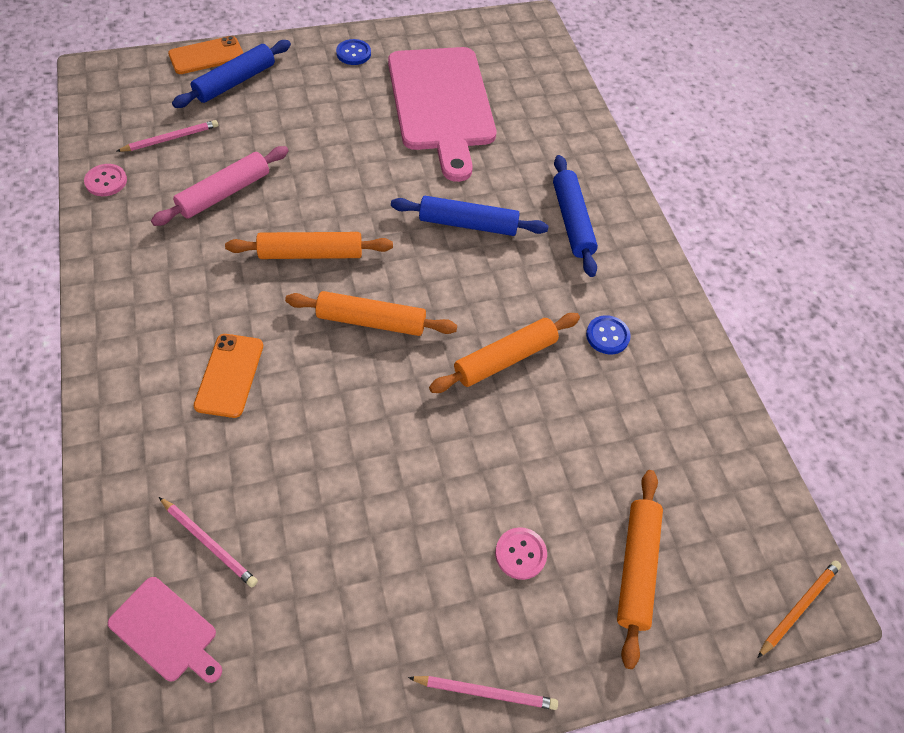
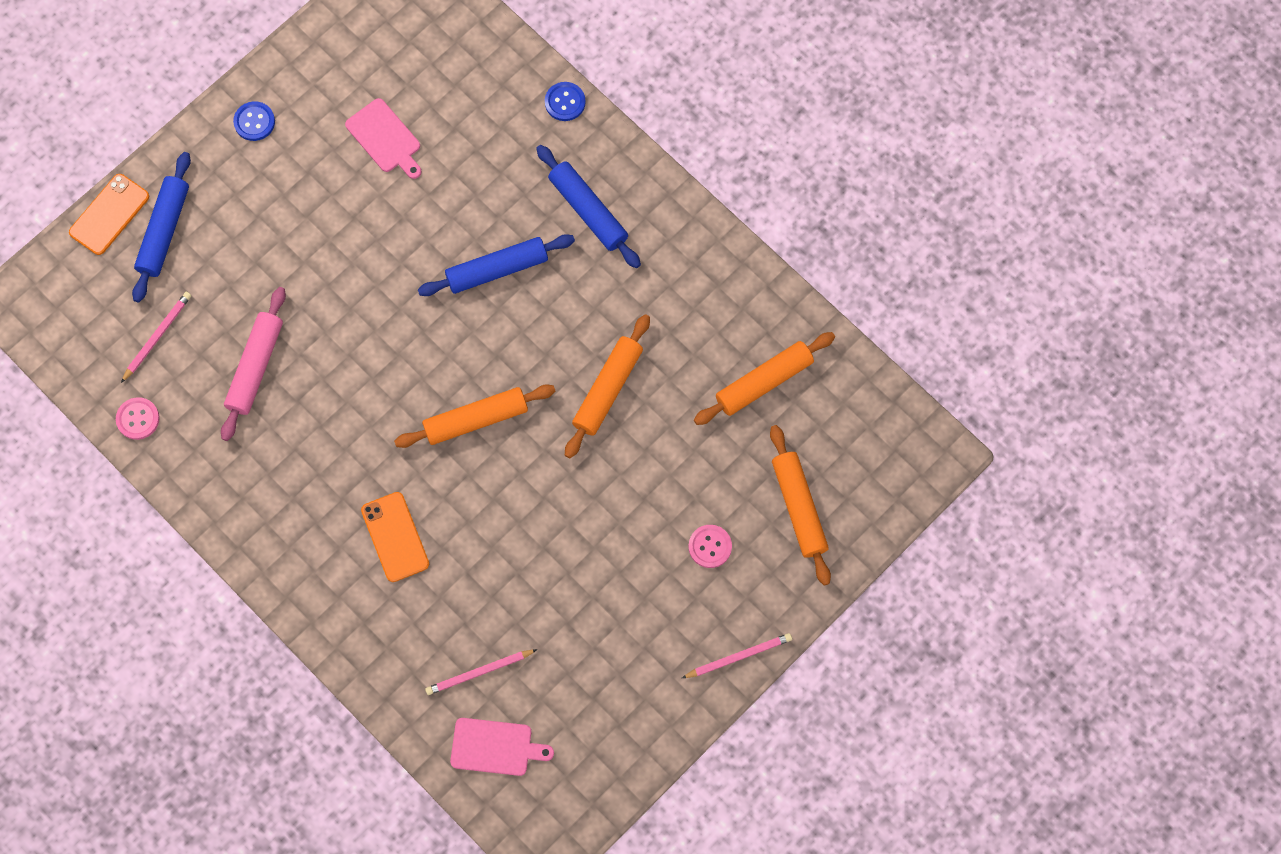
camera: 25 degrees left, 15 degrees up
pink pencil [159,497,258,587] -> pink pencil turned 150 degrees clockwise [425,649,537,695]
orange rolling pin [225,232,393,259] -> orange rolling pin moved to [694,332,835,425]
pink cutting board [388,47,496,182] -> pink cutting board [345,98,422,179], size x0.45
blue button [586,315,631,354] -> blue button moved to [545,82,586,121]
orange pencil [758,560,841,658] -> none

